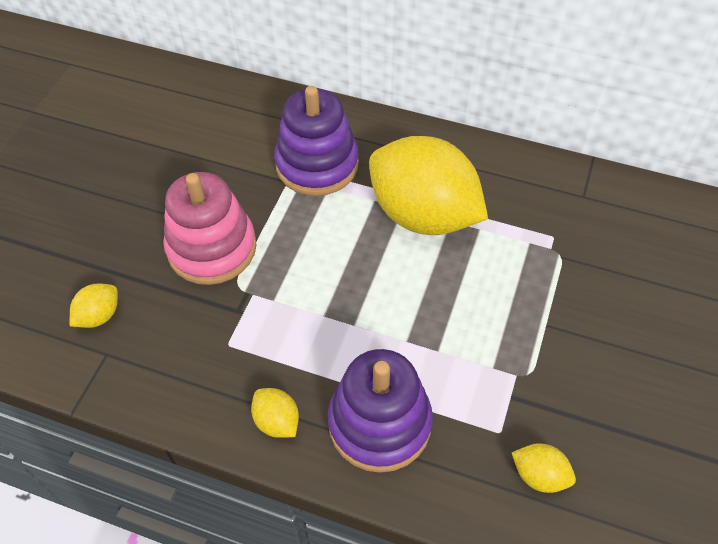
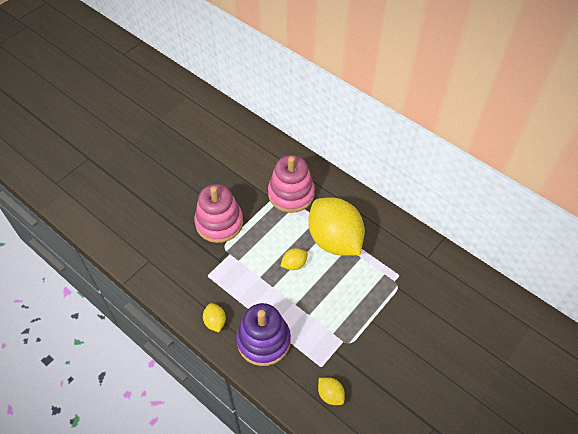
camera: 20 degrees right, 0 degrees up
yellow lemon [70,283,118,328] -> yellow lemon moved to [281,248,308,270]
purple stacking toy [274,86,359,196] -> pink stacking toy [268,155,315,213]

